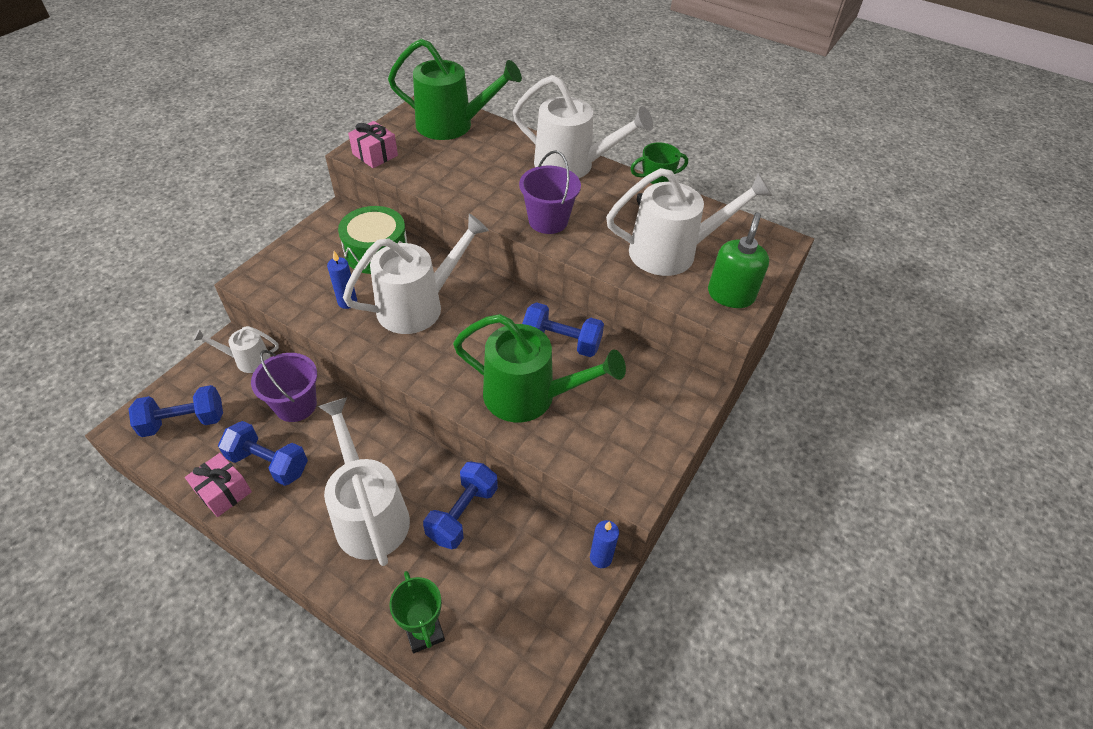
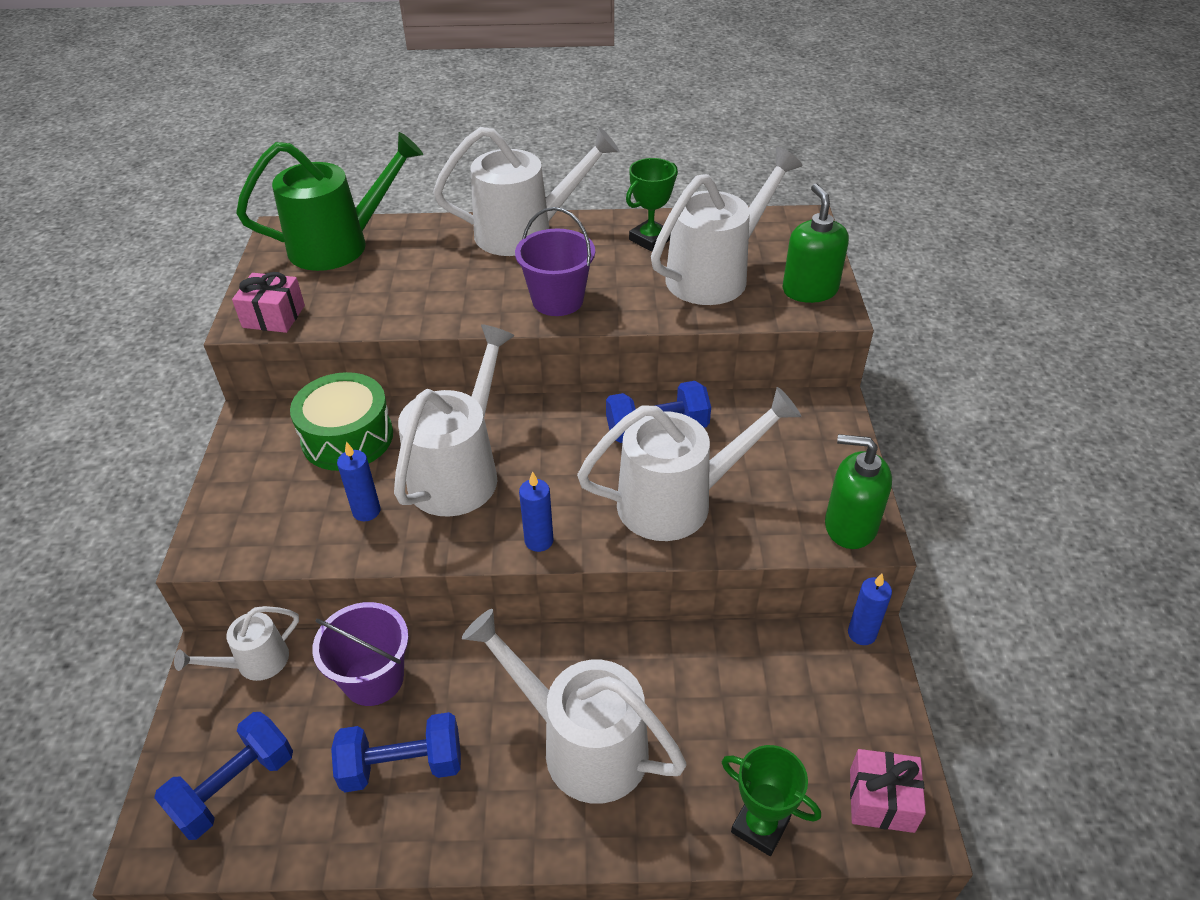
camera: 30 degrees left, 5 degrees down
pink gift [185,453,252,517] -> pink gift moved to [850,749,926,833]
blue dumbbell [423,462,498,549] -> none
green watering can [453,314,626,422] -> white watering can [577,387,801,541]
none -> blue candle [519,471,553,552]
none -> green soap dispenser [825,434,892,549]

